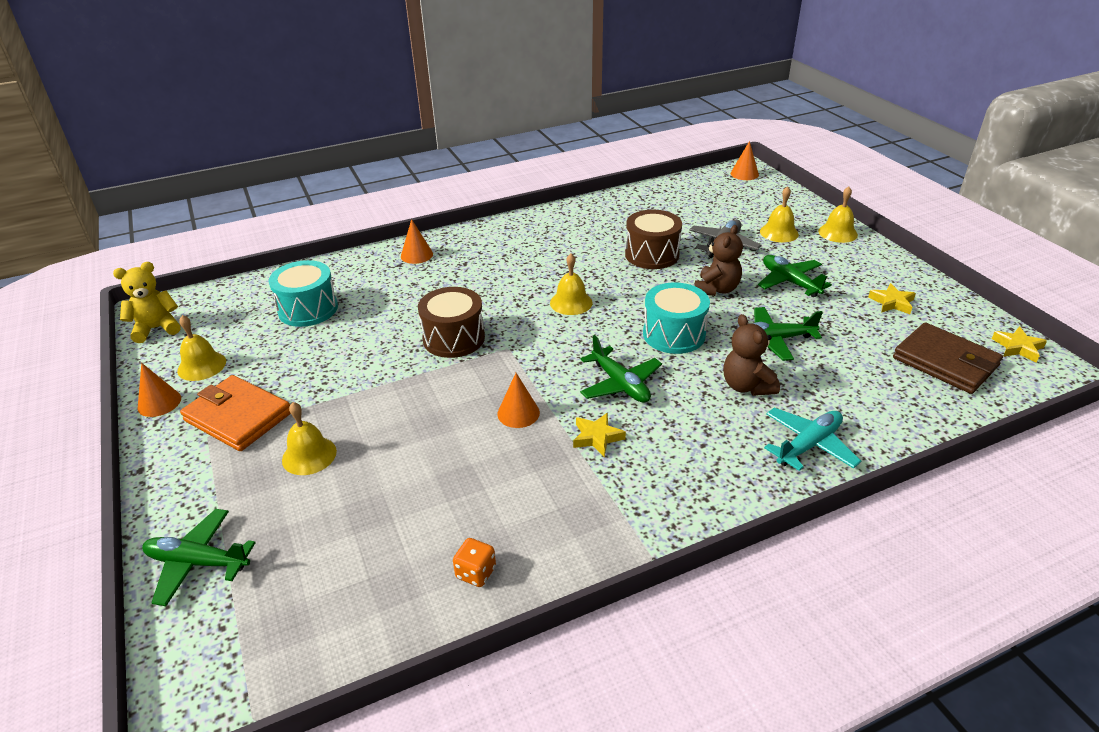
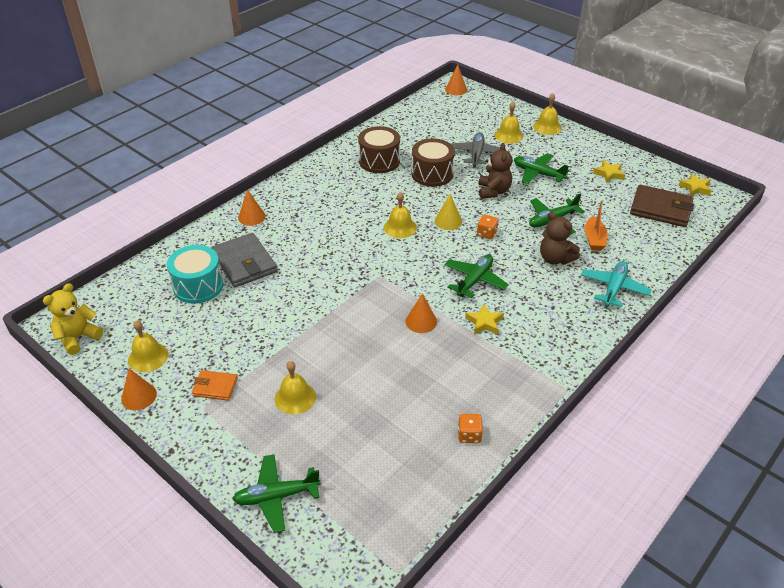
camera: 25 degrees left, 5 degrees up
orange wallet [180,375,291,451] -> orange wallet [192,370,238,401], size x0.55
brown drum [418,287,485,358] -> brown drum moved to [358,126,400,173]
green plane [580,335,662,403] -> green plane turned 90 degrees counterclockwise [445,255,509,298]
turquoise drum [643,282,710,354] -> orange dice [477,214,499,239]
none -> grey wallet [212,233,277,287]
none -> yellow cone [435,194,462,230]
none -> orange boat [585,201,608,251]

